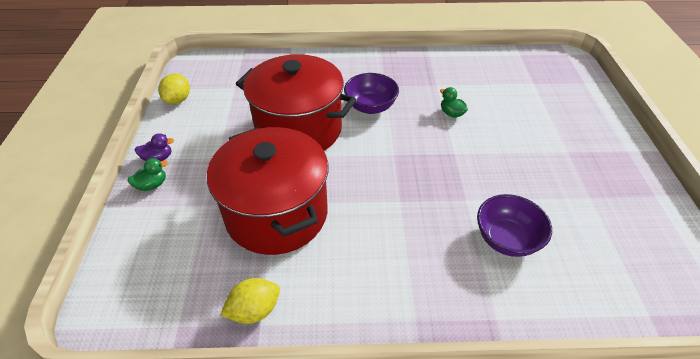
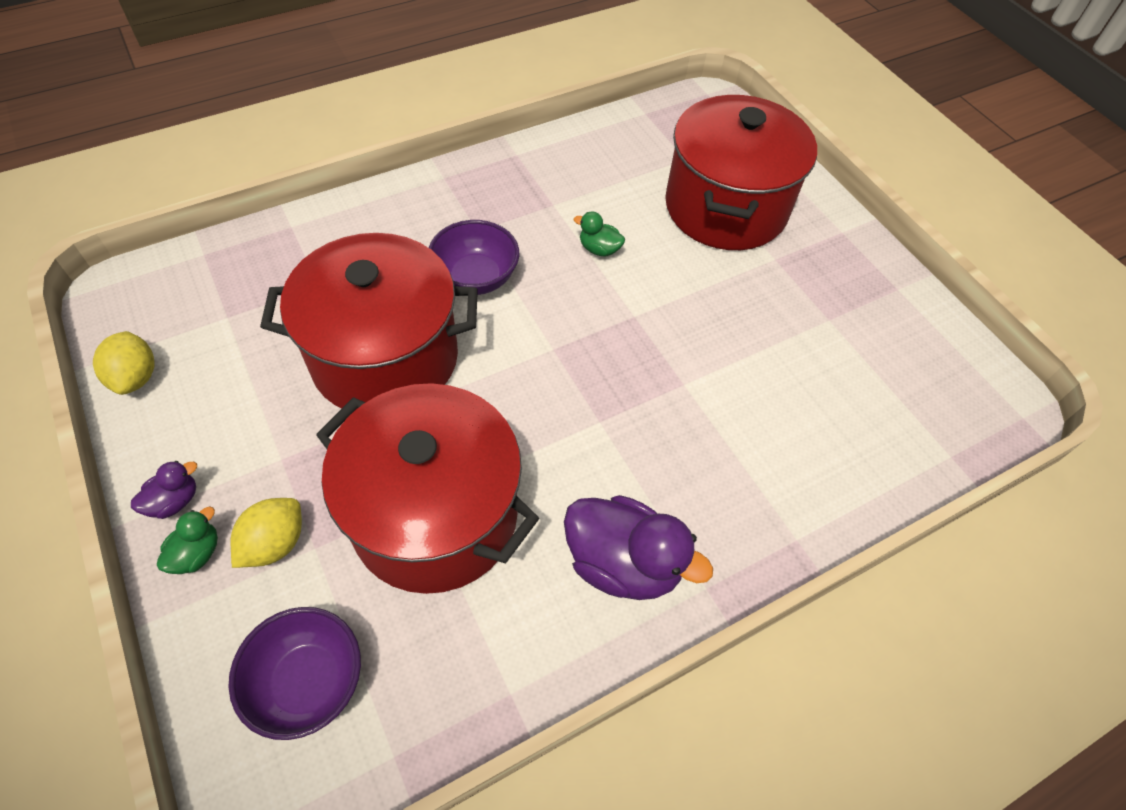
camera: 30 degrees left, 10 degrees up
yellow lemon [221,278,280,324] -> yellow lemon moved to [231,498,302,568]
purple bowl [477,194,552,257] -> purple bowl moved to [228,607,361,740]
none -> purple duck [564,495,713,600]
none -> red pot [665,95,817,250]

